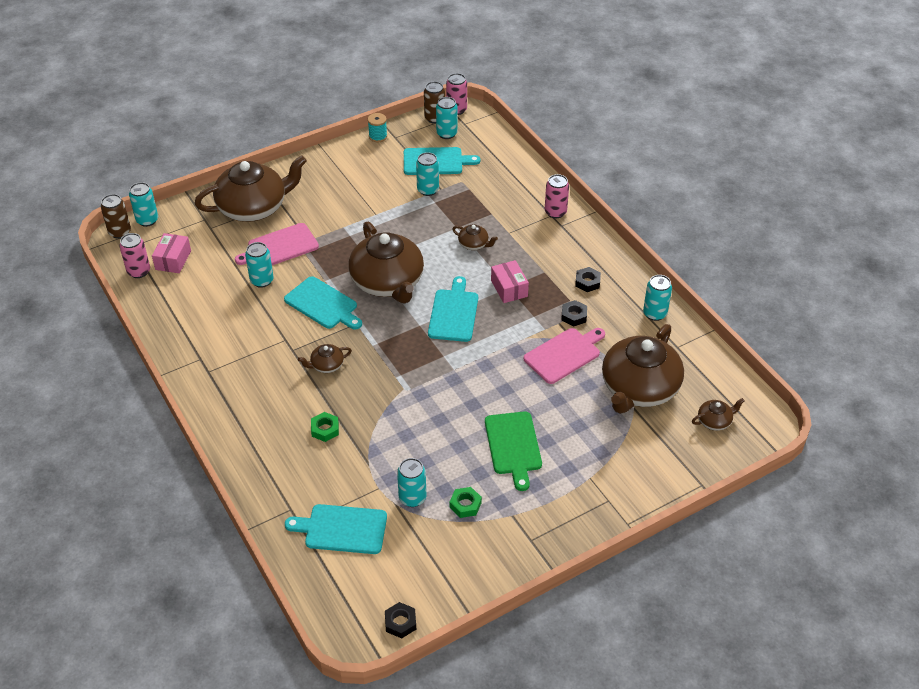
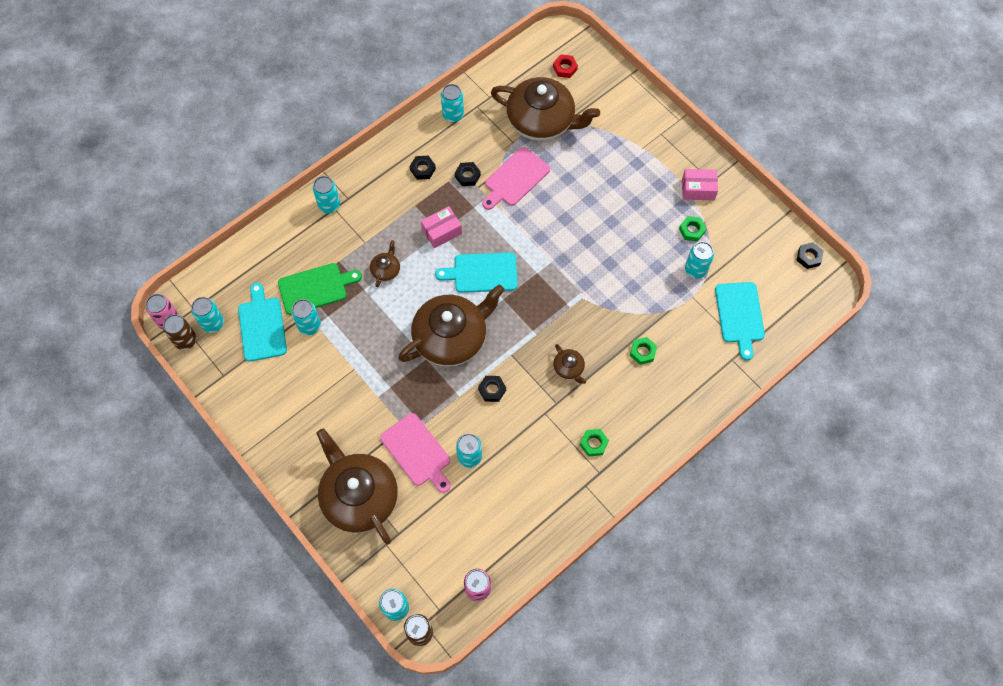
camera: 100 degrees left, 20 degrees up
pink box [152,233,191,273] -> pink box moved to [682,169,718,200]
turquoise cutting board [284,276,362,330] -> black nut [478,376,506,402]
turquoise spool [368,113,387,142] -> none
green cutting board [485,411,542,491] -> green cutting board moved to [278,263,362,315]
pink cutting board [524,328,605,384] -> pink cutting board turned 90 degrees counterclockwise [482,147,550,210]
pink can [545,174,569,219] -> turquoise can [313,176,340,213]
brown teapot [692,398,744,431] -> red nut [553,55,578,78]
none -> green nut [580,429,609,457]

